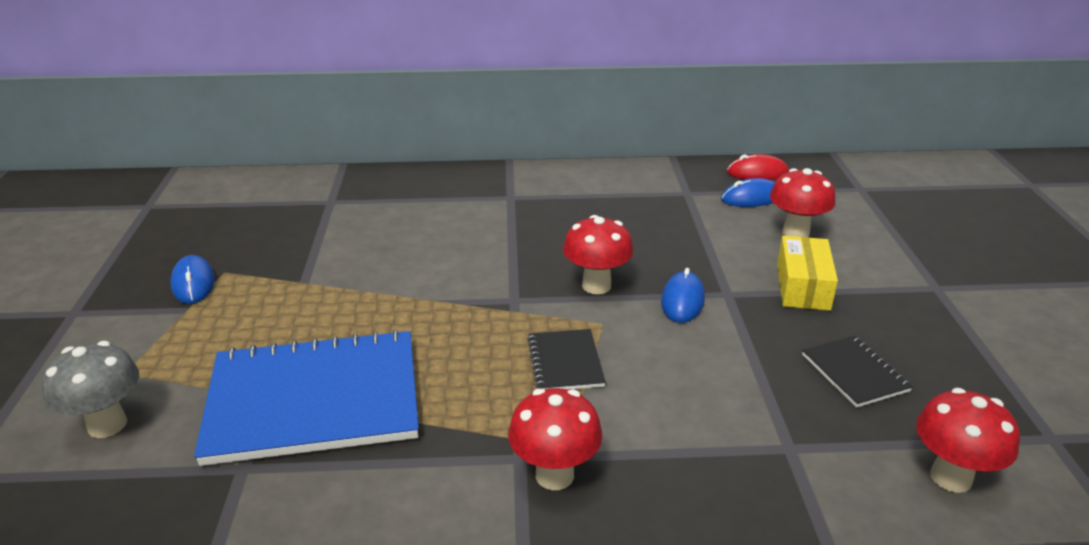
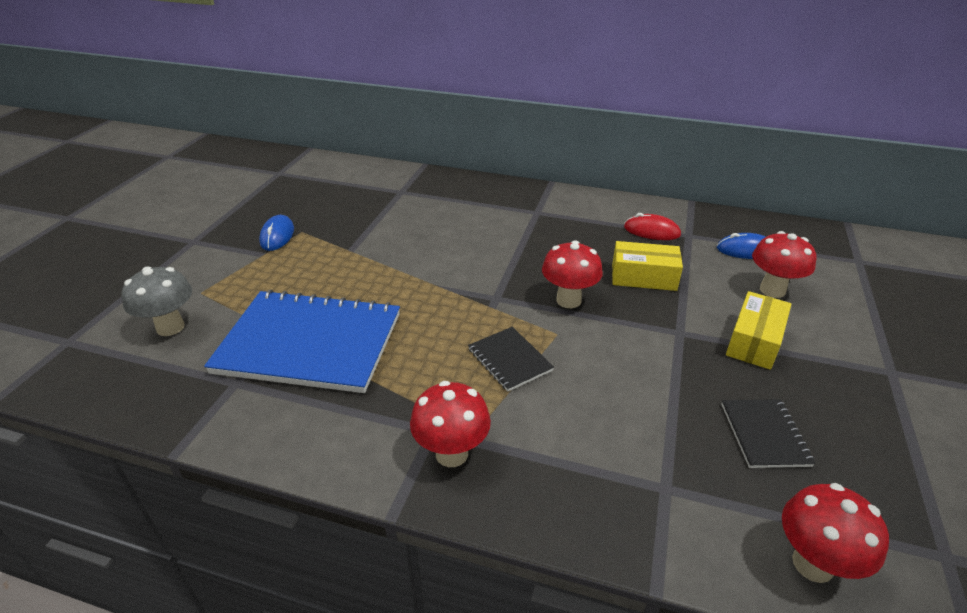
camera: 20 degrees right, 5 degrees up
black notebook [527,329,606,390] -> black notebook turned 45 degrees counterclockwise [468,327,554,391]
blue mouse [661,268,705,323] -> none
red mouse [727,154,789,180] -> red mouse moved to [624,213,681,240]
none -> yellow box [612,241,683,291]

